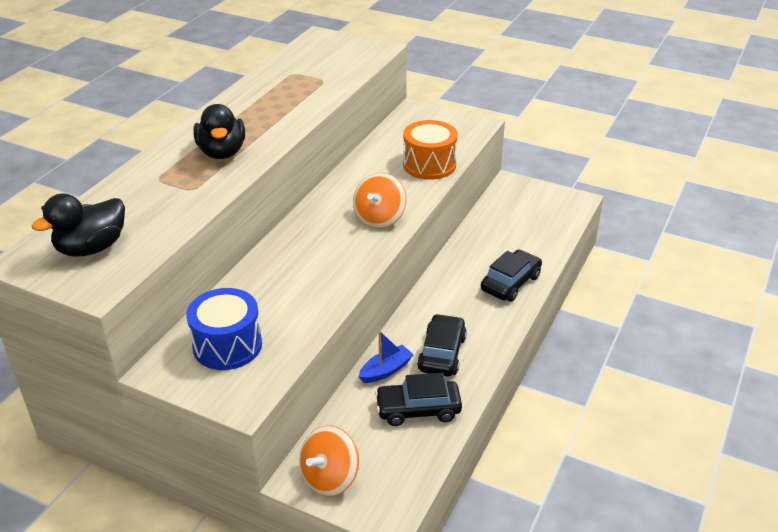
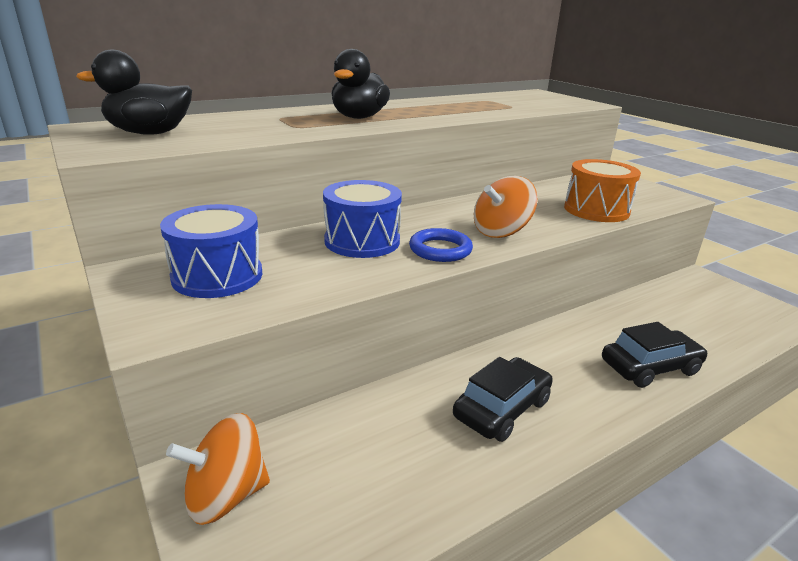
camera: 30 degrees right, 10 degrees down
blue boat [358,331,414,383] -> none
black car [375,373,462,426] -> none
none -> blue drum [323,180,402,258]
none -> blue ring [409,228,473,262]

